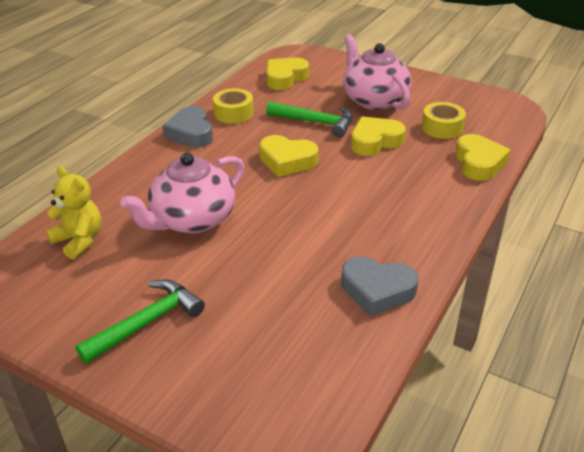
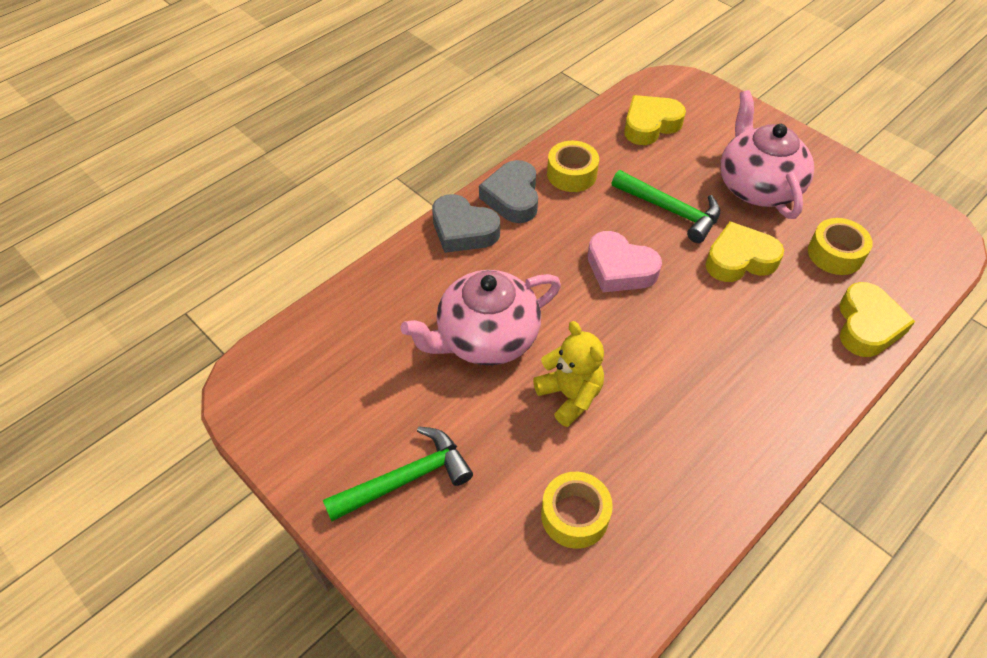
camera: 15 degrees right, 15 degrees up
yellow teddy bear [46,166,101,259] -> yellow teddy bear moved to [533,321,604,427]
yellow heart [259,135,319,177] -> pink heart [588,231,662,292]
grey heart [341,256,418,316] -> grey heart moved to [432,194,500,253]
none -> yellow tape [541,472,613,549]

